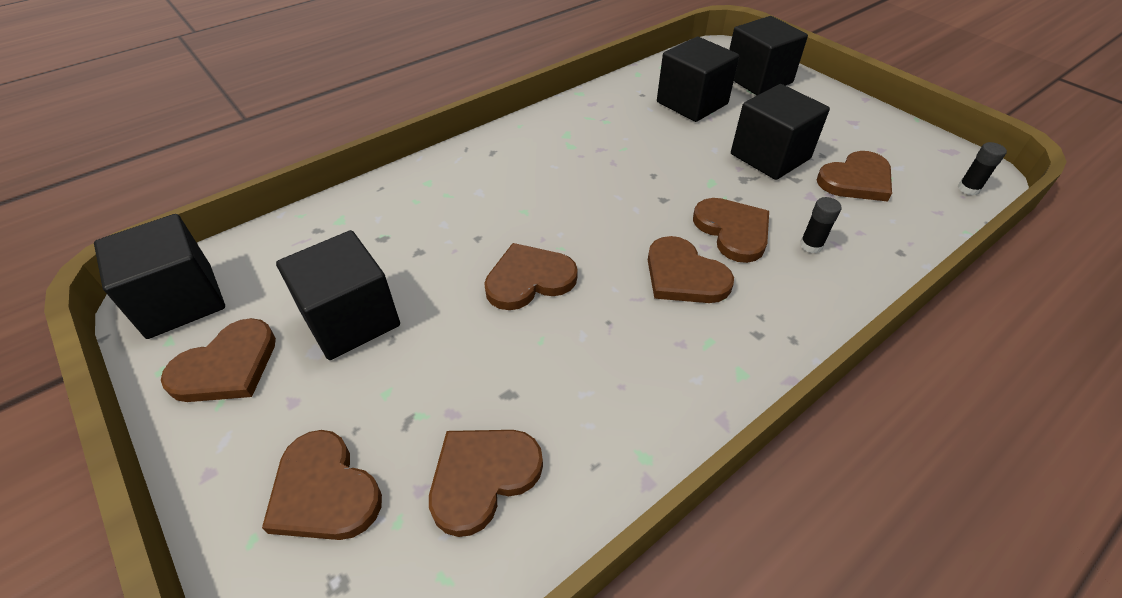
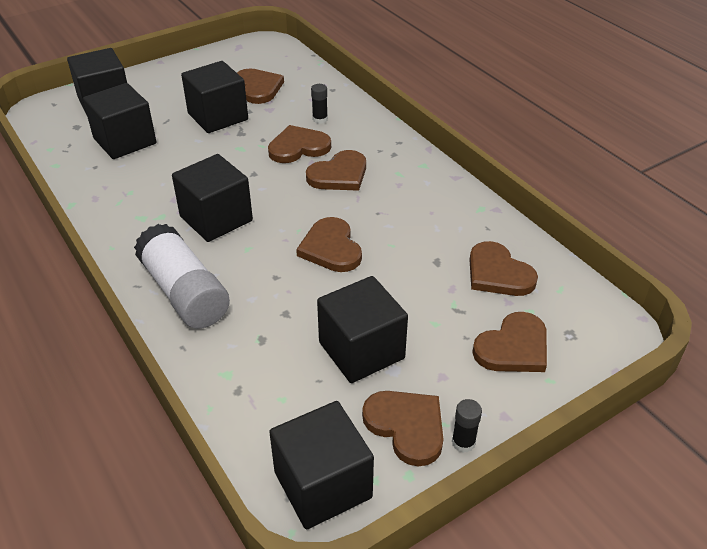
camera: 85 degrees left, 5 degrees down
black glue stick [958,142,1007,195] -> black glue stick moved to [452,399,482,453]
none -> white glue stick [134,224,230,329]
none -> black cube [172,154,253,242]

